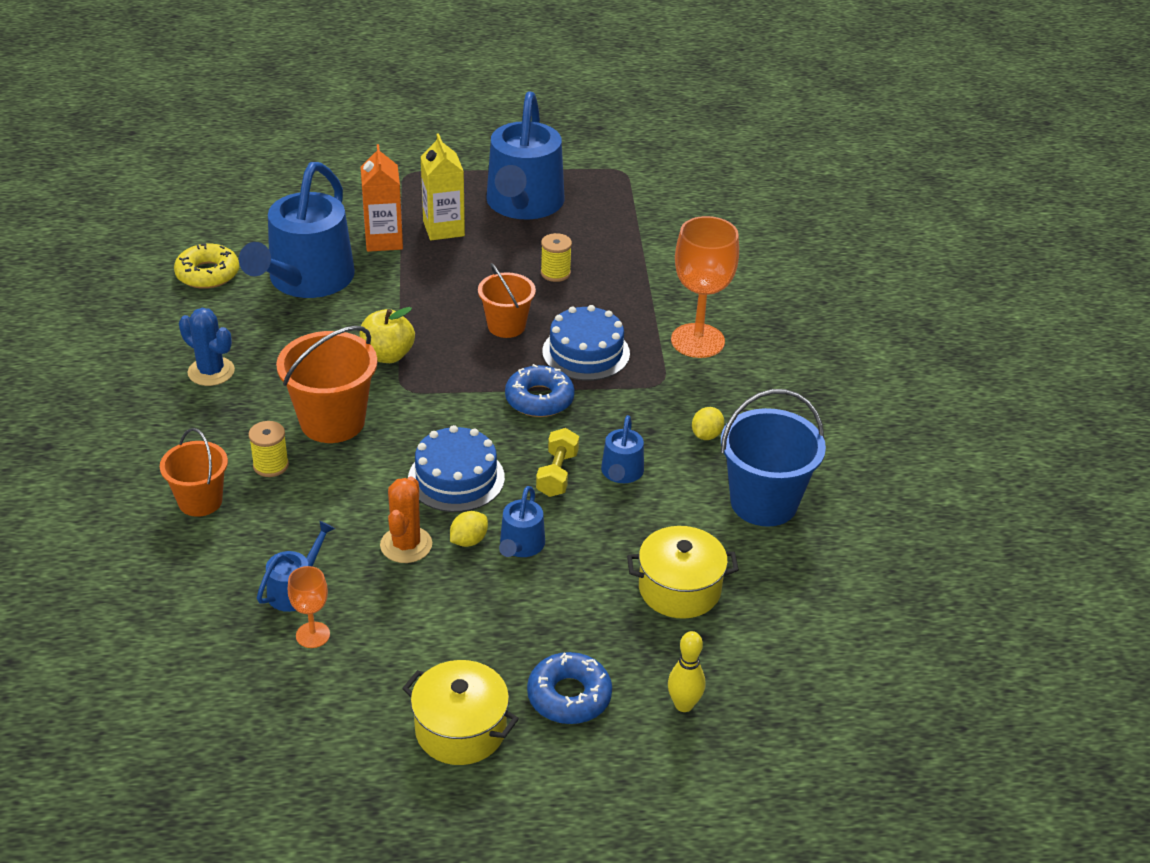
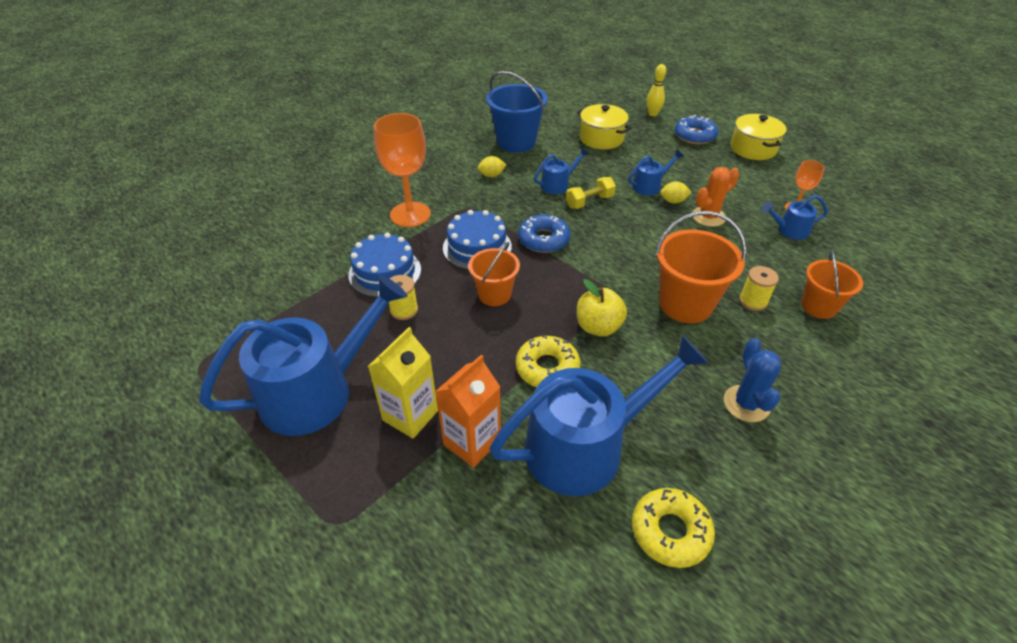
camera: 130 degrees left, 5 degrees up
blue cake [408,425,505,512] -> blue cake moved to [348,233,421,297]
none -> yellow donut [516,335,581,387]

